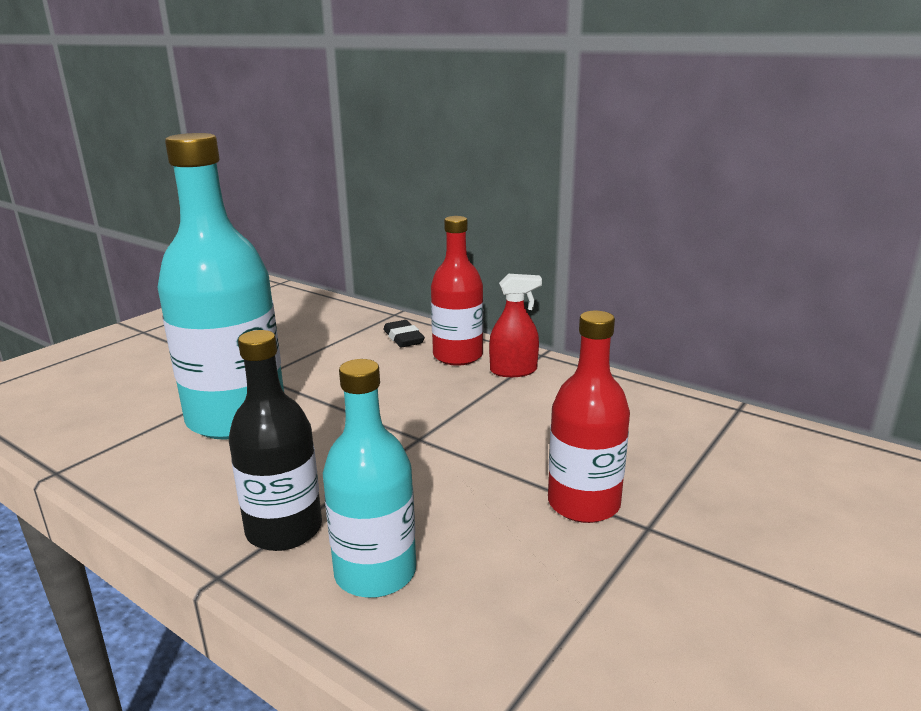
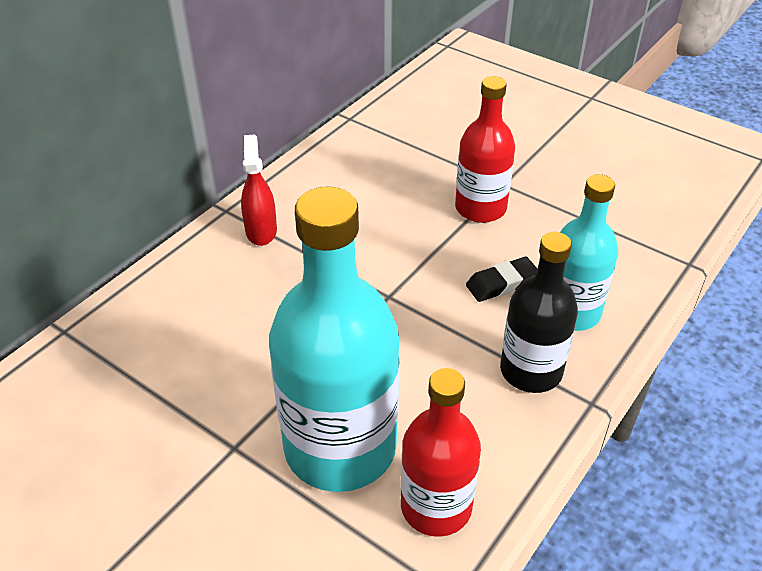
camera: 90 degrees left, 20 degrees up
black eraser [383,320,425,347] -> black eraser moved to [466,257,537,302]
red bottle [431,216,483,365] -> red bottle moved to [401,368,481,537]

